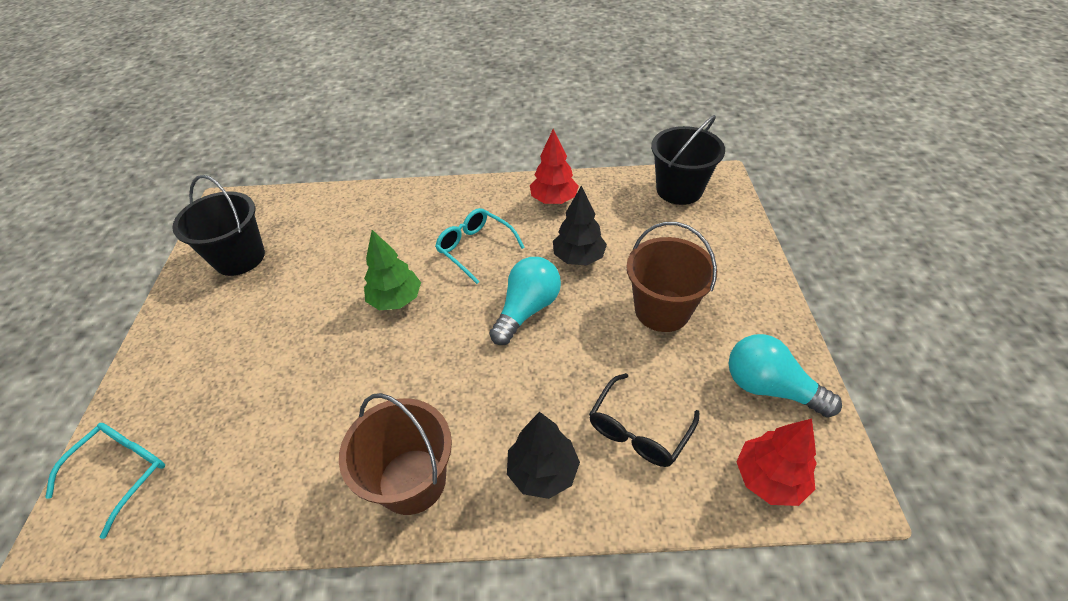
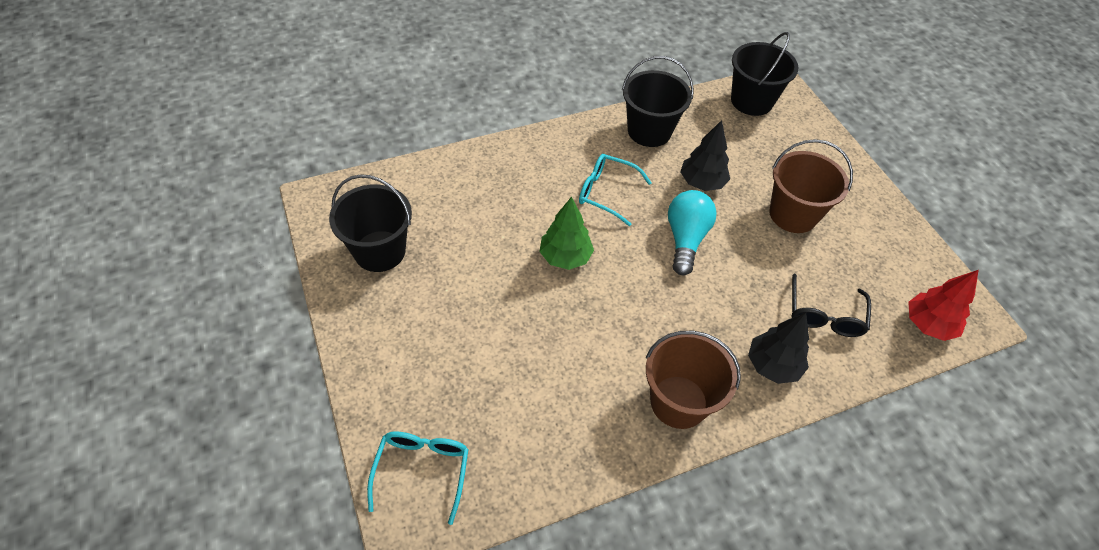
camera: 25 degrees left, 5 degrees up
red tree [530,129,579,204] -> black bucket [622,56,694,147]
turquoise light bulb [728,334,842,418] -> none

